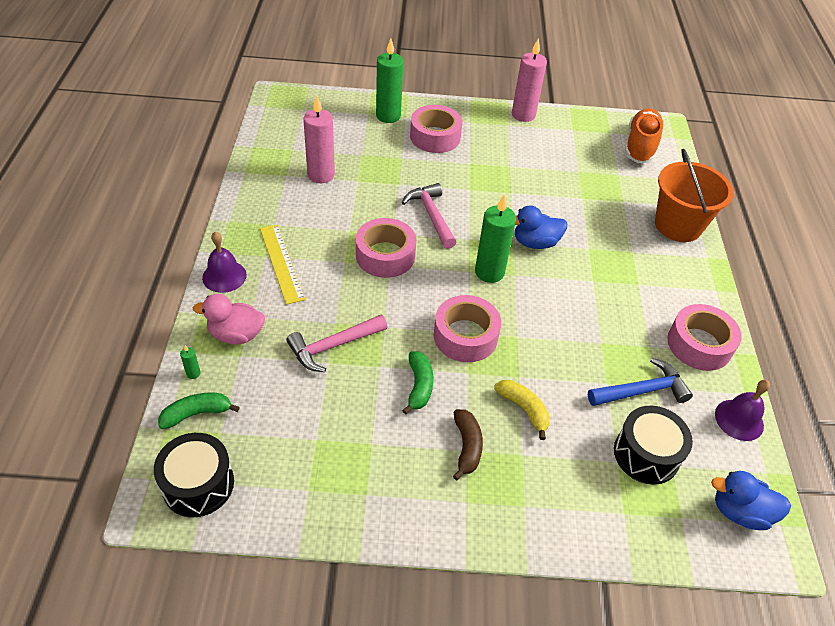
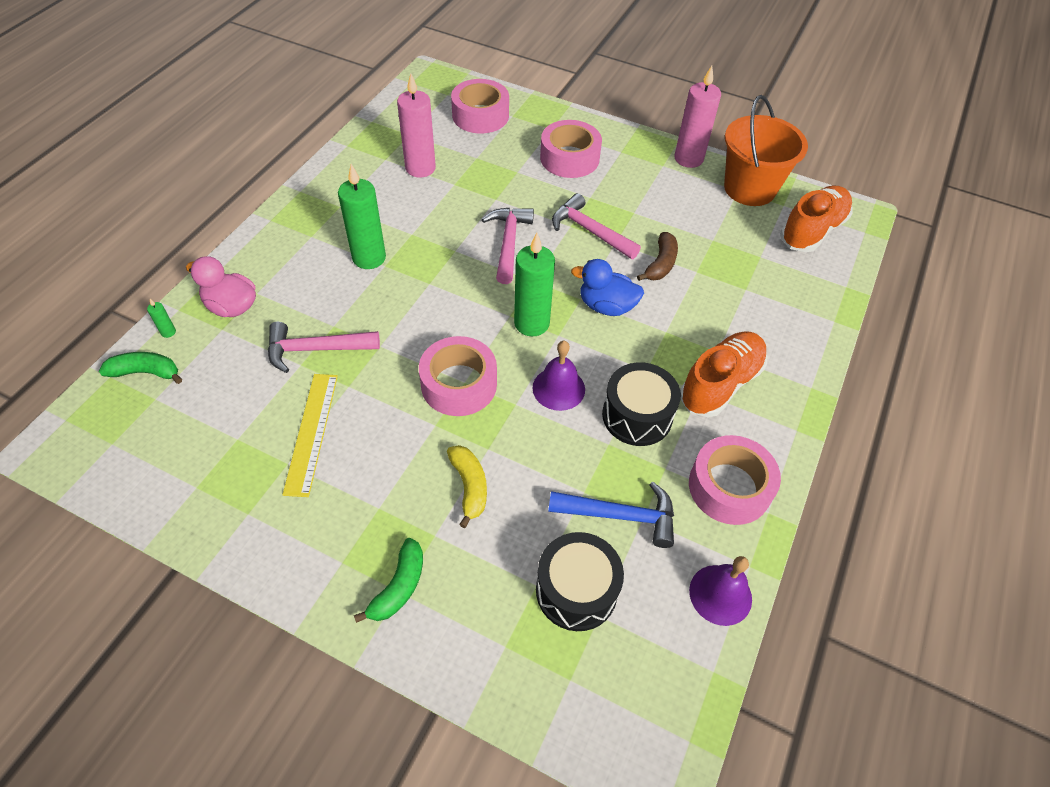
camera: 25 degrees right, 5 degrees up
black drum [154,433,234,517] -> black drum moved to [602,362,681,446]
purple bell [202,231,247,293] -> purple bell moved to [532,341,585,411]
yellow ruler [260,225,305,305] -> yellow ruler moved to [282,374,338,497]
pink tape [356,218,416,278] -> pink tape moved to [451,79,509,133]
green candle [376,39,403,123] -> green candle moved to [338,164,386,269]
green banana [402,351,434,415] -> green banana moved to [354,538,423,623]
brown banana [453,409,483,481] -> brown banana moved to [637,232,678,281]
orange bucket [655,149,734,242] -> orange bucket moved to [724,95,808,206]
blue duck [711,471,791,530] -> none
none -> pink hammer [552,193,641,259]
none -> orange shoe [680,331,768,417]

